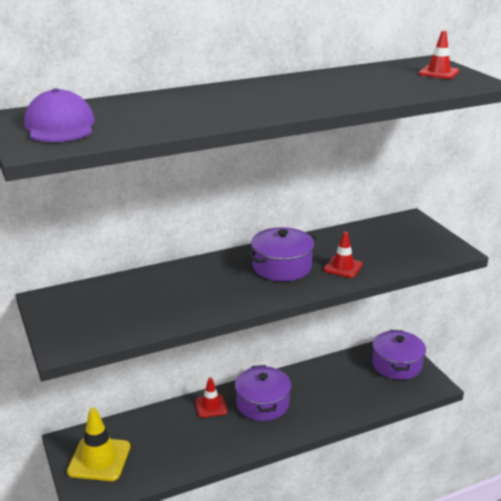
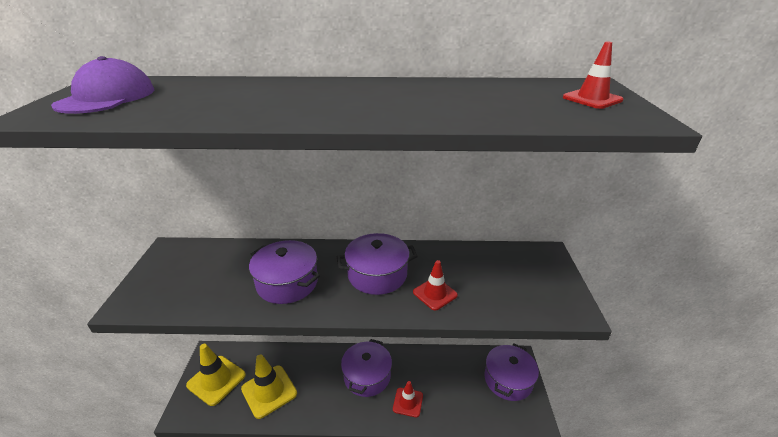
camera: 25 degrees right, 5 degrees up
red traffic cone [195,377,227,418] -> red traffic cone moved to [393,381,423,417]
none -> yellow traffic cone [241,355,297,419]
none -> purple pot [249,240,320,304]

